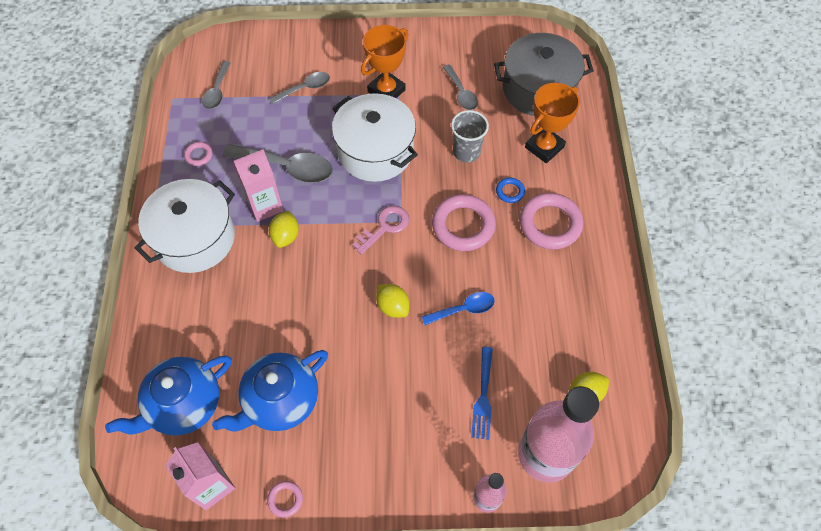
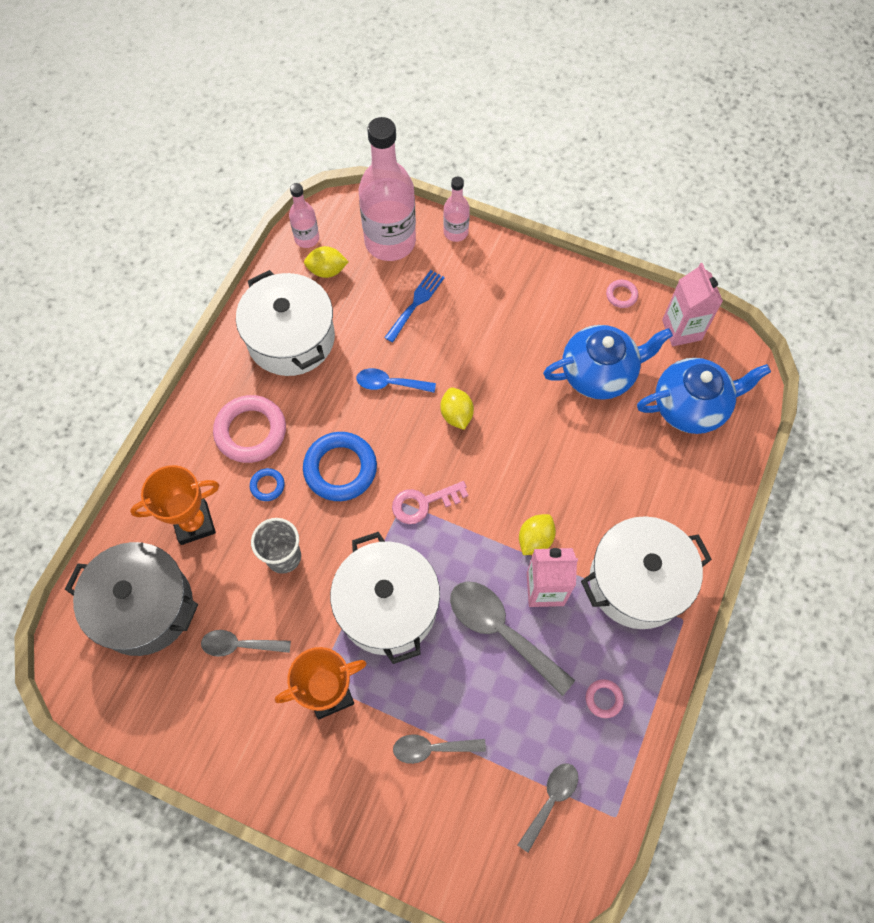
camera: 155 degrees left, 5 degrees up
pink ring [432,194,496,251] -> blue ring [303,432,377,501]
grey spoon [443,64,478,110] -> grey spoon turned 90 degrees counterclockwise [201,630,291,657]
none -> white pot [236,270,335,376]
none -> pink bottle [289,183,319,248]

